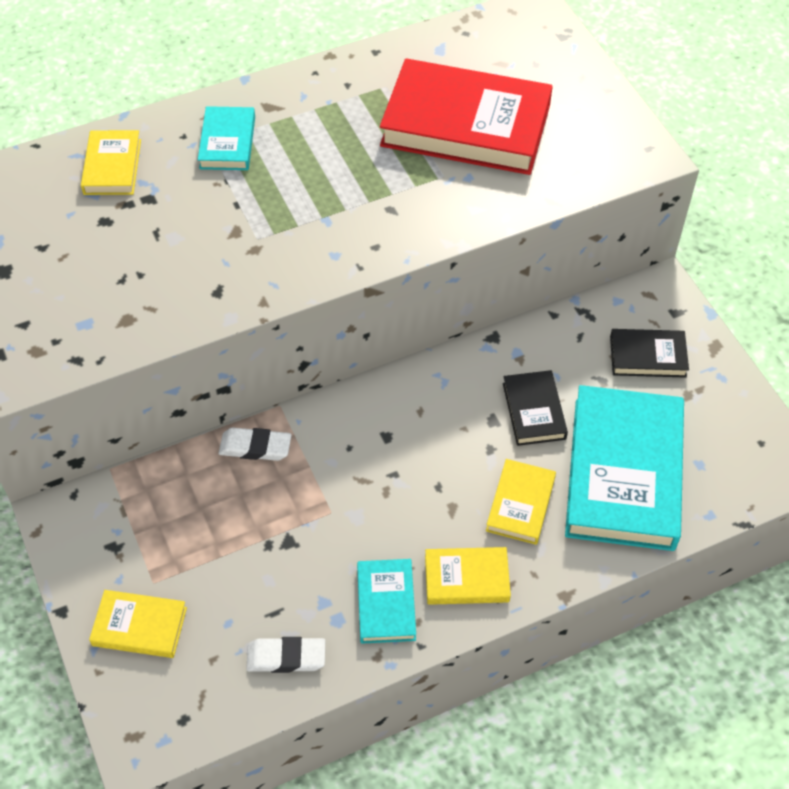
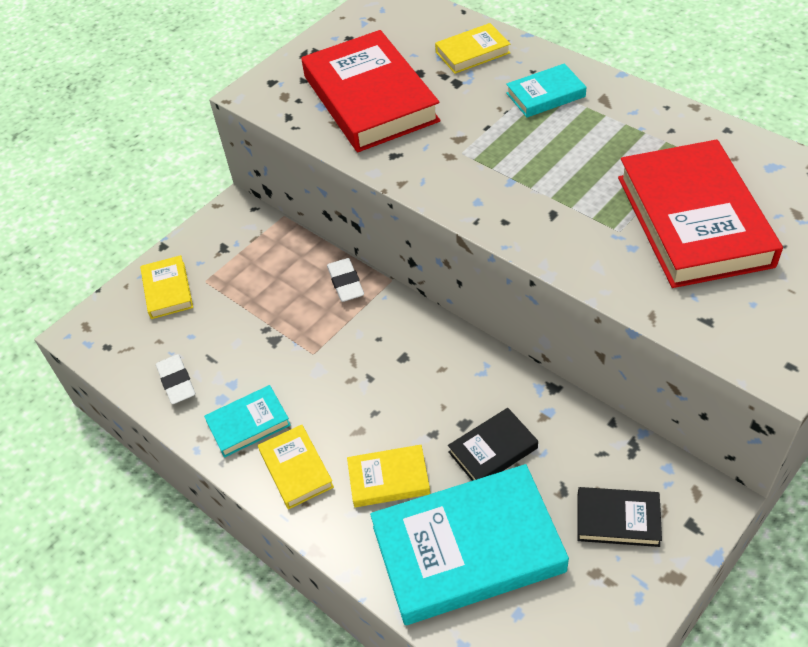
camera: 70 degrees right, 5 degrees down
black book [610,329,689,378] -> black book turned 60 degrees counterclockwise [577,487,662,547]
none -> red book [301,30,441,152]

